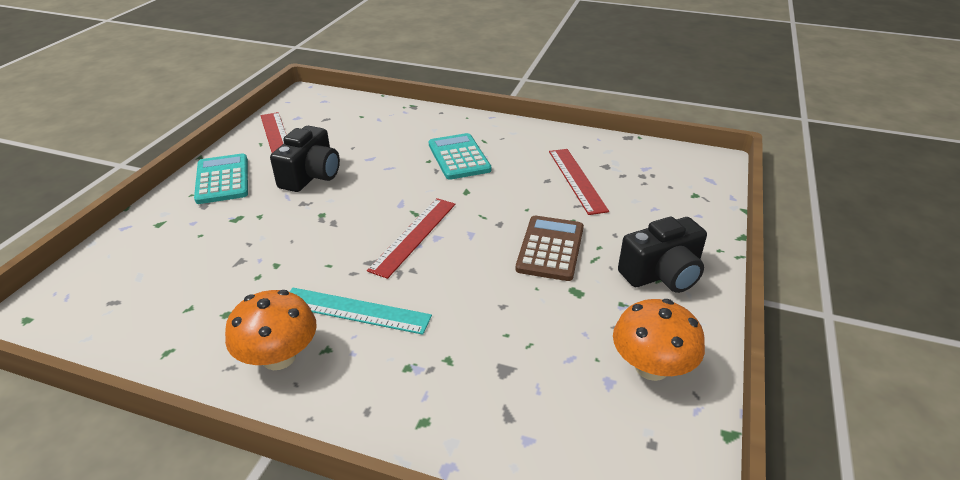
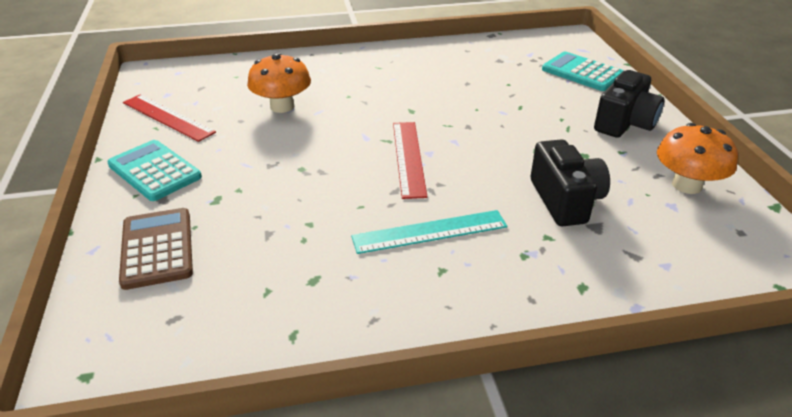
camera: 30 degrees left, 0 degrees up
orange mushroom [225,290,317,370] -> orange mushroom moved to [247,53,311,113]
black camera [270,126,340,192] -> black camera moved to [531,139,610,226]
turquoise calculator [429,133,491,180] -> turquoise calculator moved to [542,52,623,91]
brown calculator [515,216,584,281] -> brown calculator moved to [119,208,193,290]
red ruler [549,149,609,215] -> none

